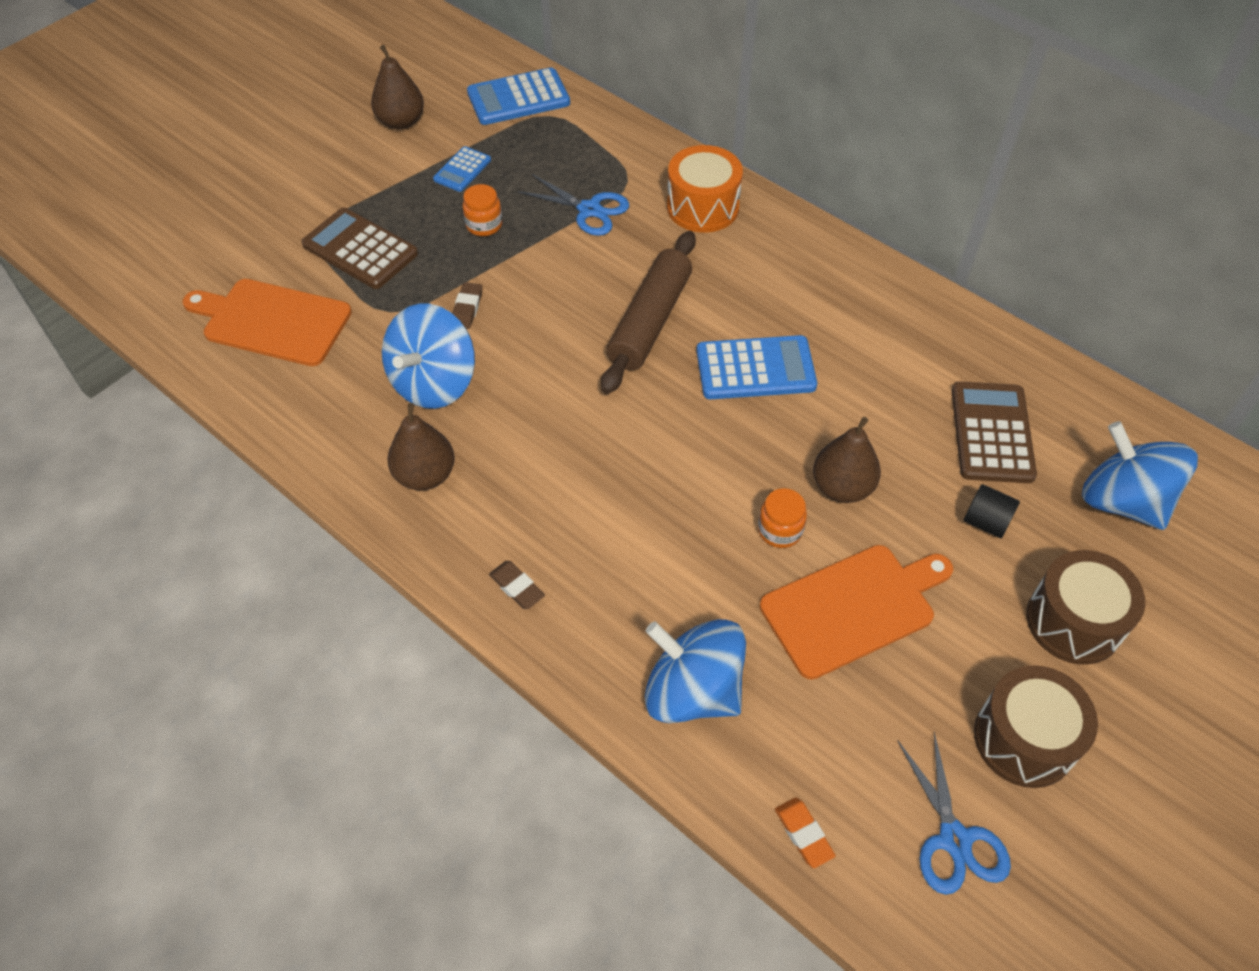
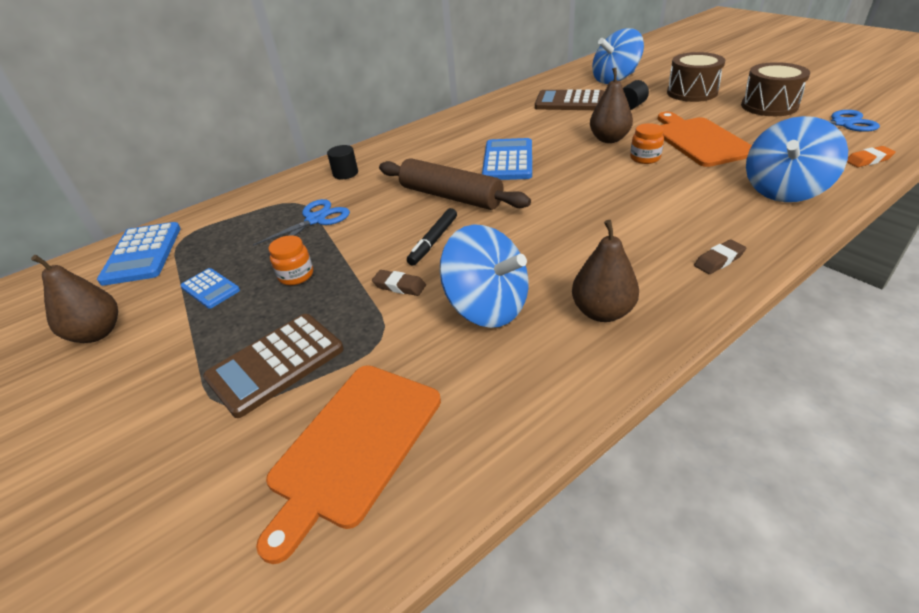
camera: 75 degrees left, 15 degrees down
orange drum [667,145,743,233] -> black cylinder [327,145,358,179]
none -> black marker [407,208,457,266]

